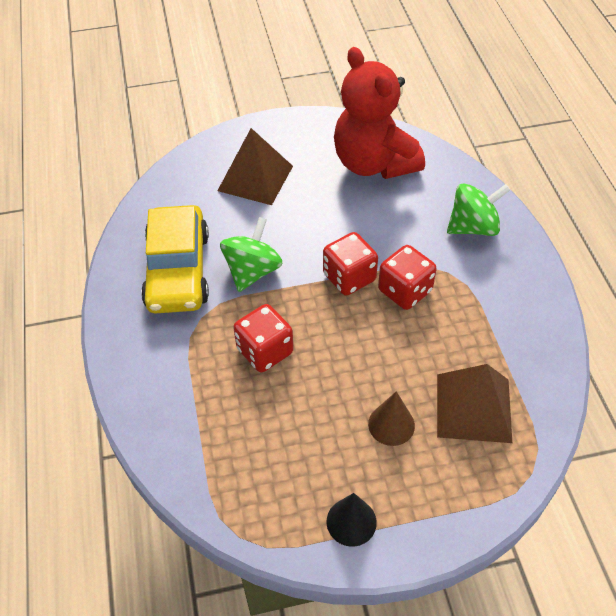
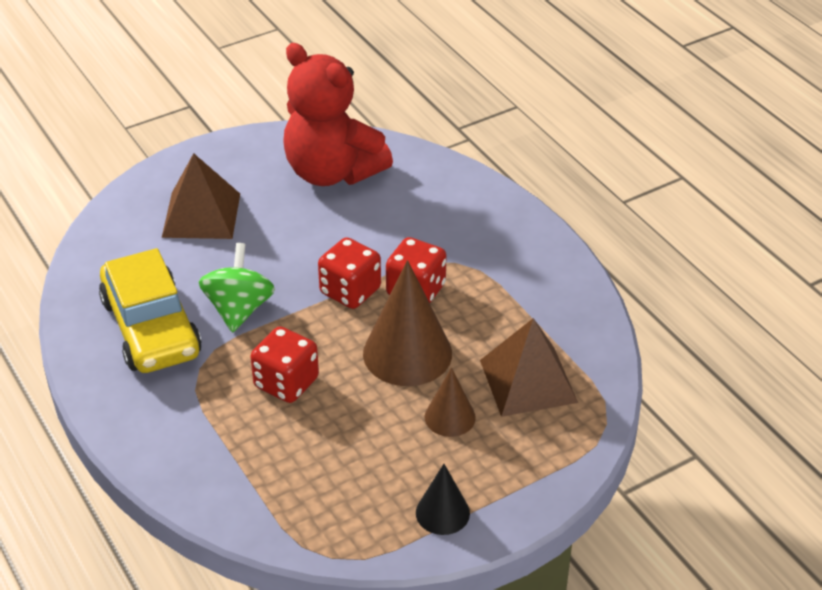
camera: 20 degrees left, 10 degrees down
green spinning top [447,183,510,236] -> none
none -> brown cone [363,260,452,386]

